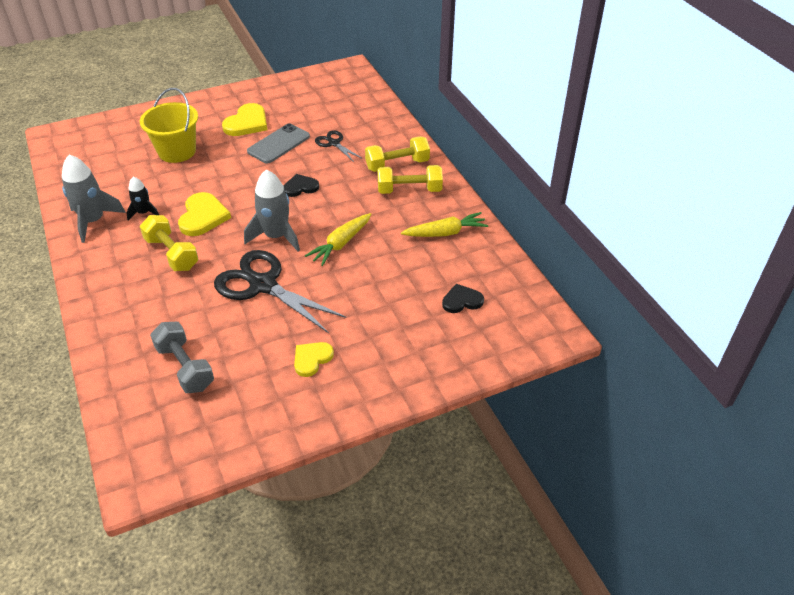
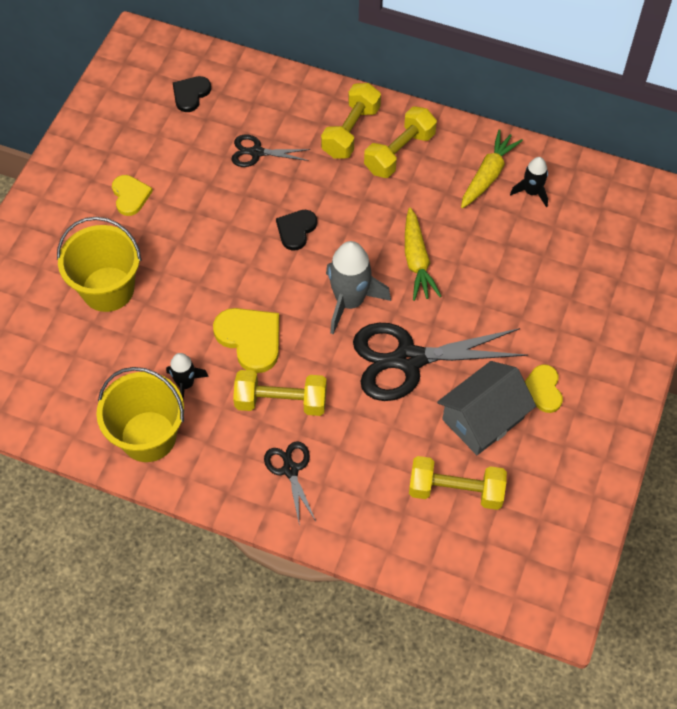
camera: 45 degrees left, 15 degrees up
grey rocket [62,155,126,243] -> yellow bucket [96,367,184,462]
grey dumbbell [150,322,214,393] -> yellow dumbbell [409,456,507,510]
yellow heart [222,103,267,136] -> yellow heart [112,175,153,216], size x0.64
grey phone [247,123,310,164] -> none
black heart [442,284,484,313] -> black heart moved to [173,76,211,112]
none -> black scissors [264,441,316,526]
none -> grey house [437,361,536,455]
none -> black rocket [510,157,548,207]

